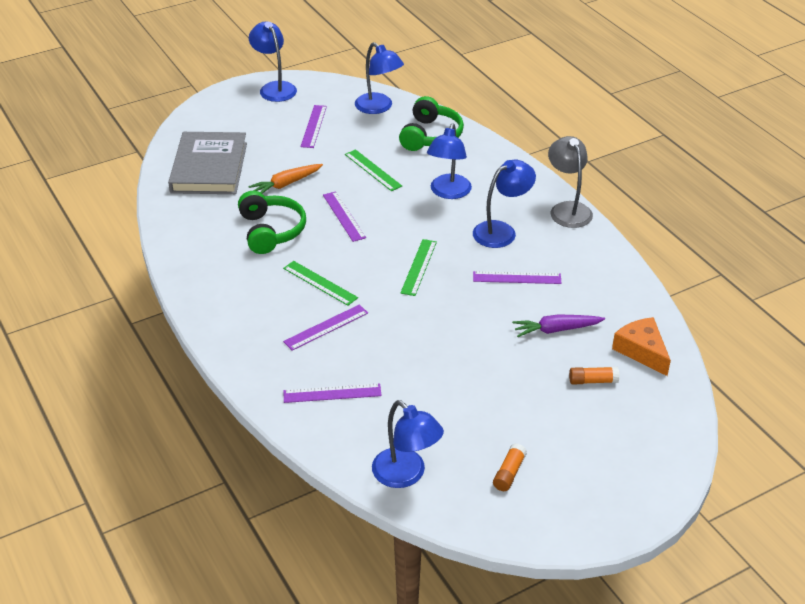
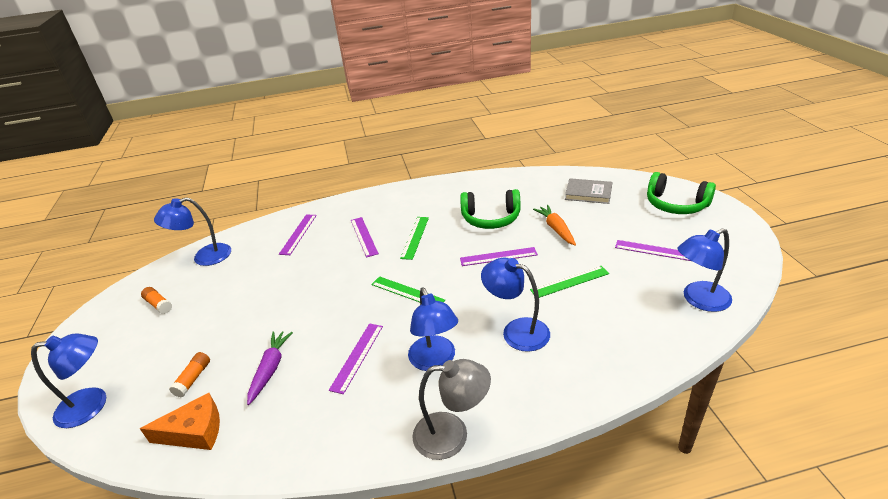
camera: 110 degrees right, 5 degrees down
grey book [168,132,247,194] -> grey book [565,178,612,204], size x0.57
blue lamp [249,21,297,102] -> blue lamp moved to [31,334,106,428]
green ruler [283,261,358,306] -> green ruler turned 45 degrees counterclockwise [400,217,429,260]
green headphones [399,96,464,151] -> green headphones moved to [647,172,716,214]

